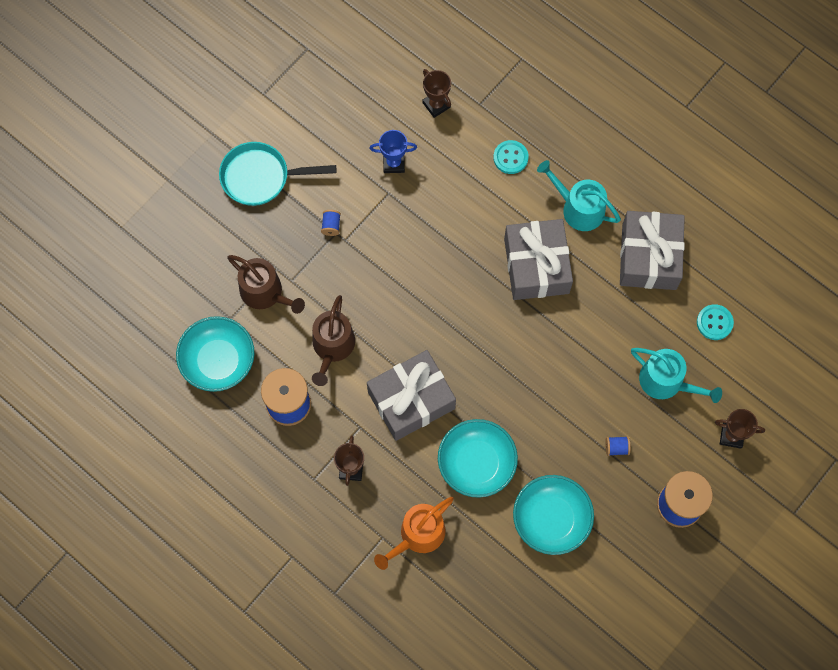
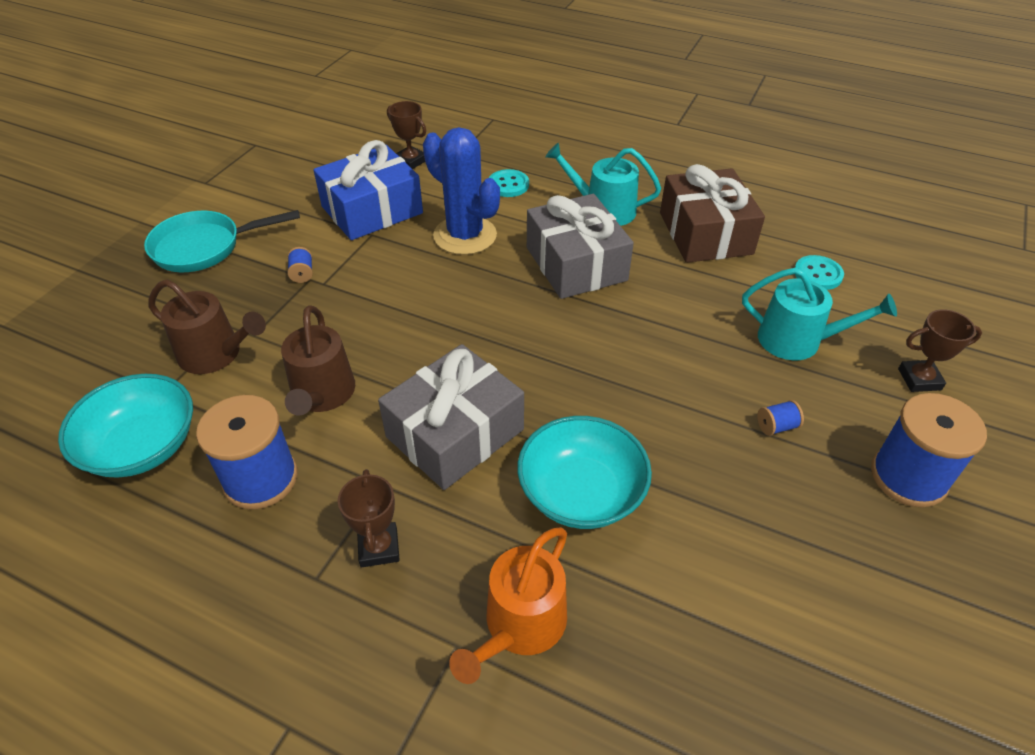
camera: 15 degrees left, 25 degrees down
blue trophy [369,130,417,173] -> blue gift [314,140,423,240]
turquoise bowl [513,475,594,555] -> none
grey gift [620,211,685,290] -> brown gift [660,164,765,263]
none -> blue cactus [423,127,500,255]

